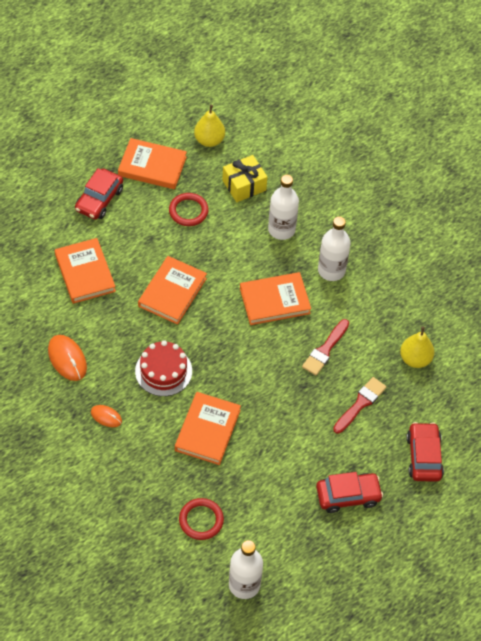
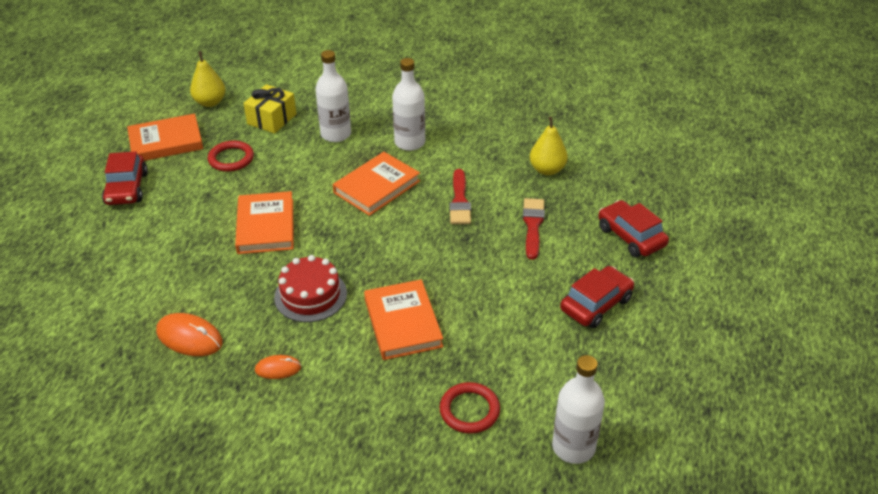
camera: 30 degrees left, 15 degrees down
orange book [55,238,116,304] -> none

